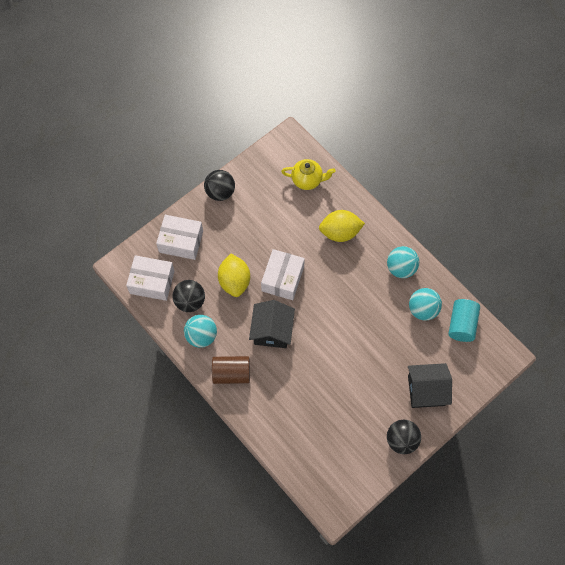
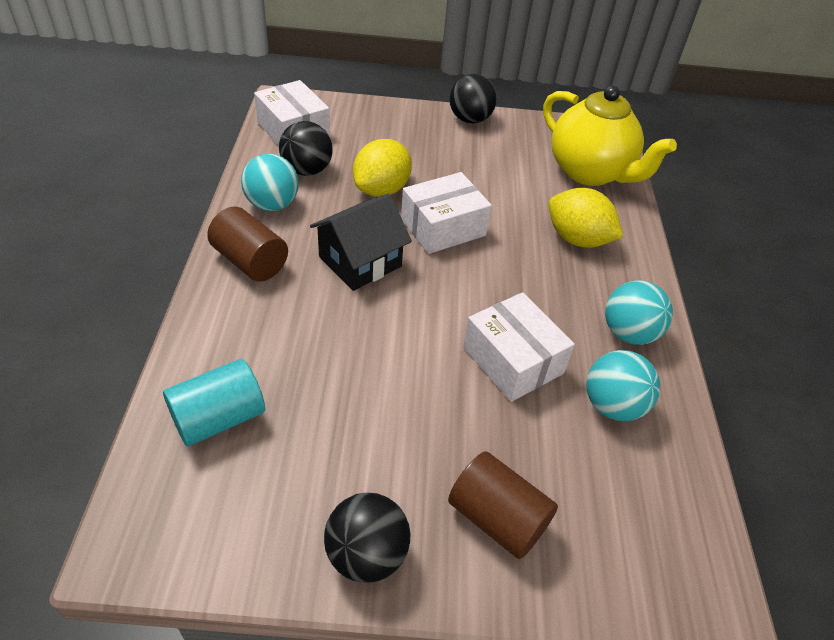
camera: 40 degrees right, 20 degrees down
white box [156,215,203,260] -> white box moved to [463,292,575,402]
yellow teapot [281,159,336,190] -> yellow teapot [543,86,677,186], size x1.71
black house [408,363,452,408] -> brown cylinder [448,451,558,559]
turquoise cylinder [448,299,480,342] -> turquoise cylinder moved to [163,359,265,446]

